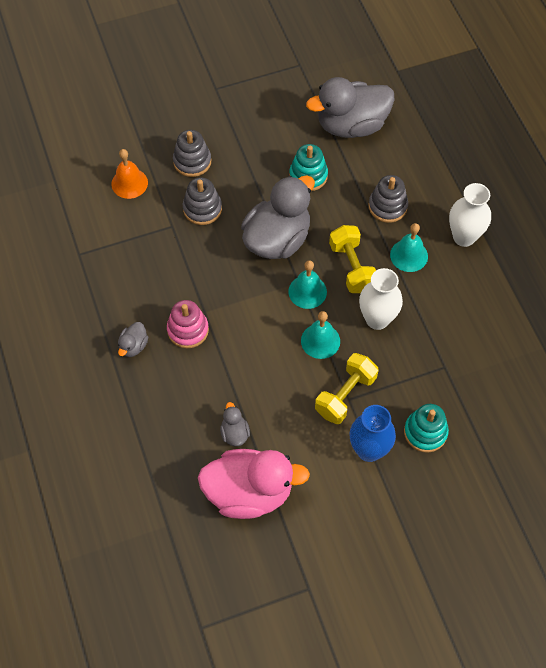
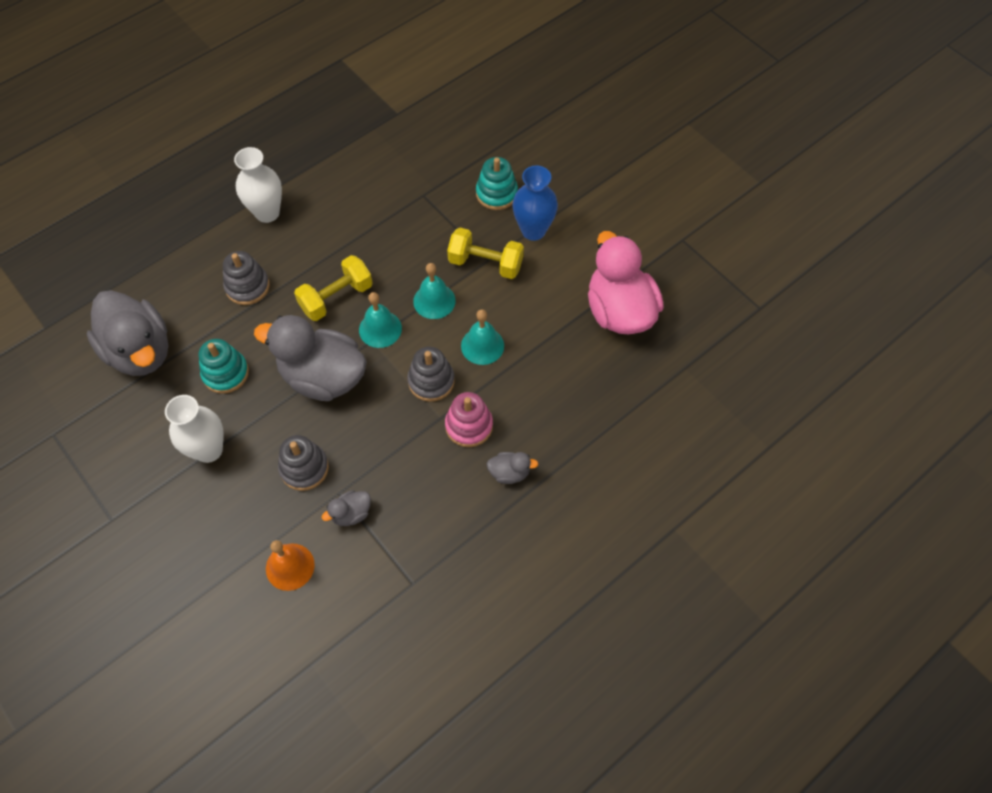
camera: 110 degrees left, 0 degrees up
grey stacking toy [173,130,211,177] -> grey stacking toy moved to [407,347,455,402]
grey duck [220,402,250,446] -> grey duck moved to [321,490,371,526]
white vase [359,268,403,330] -> white vase moved to [165,395,224,463]
turquoise bell [390,223,428,272] -> turquoise bell moved to [461,309,504,365]

